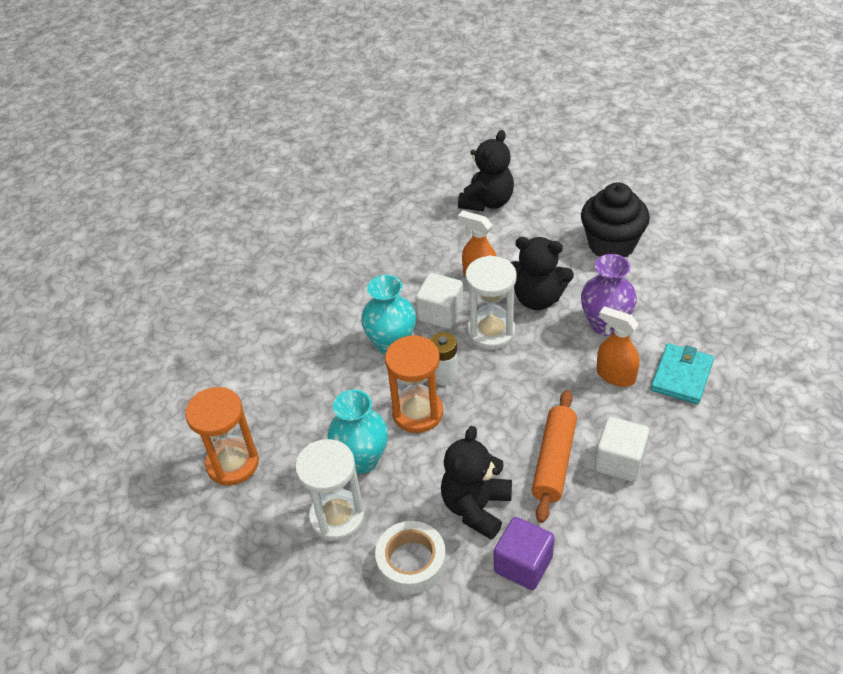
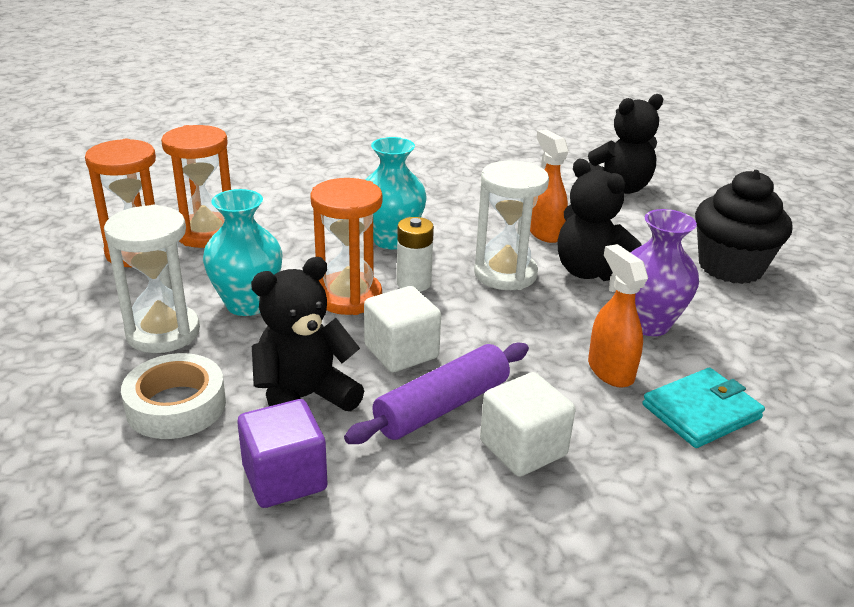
camera: 30 degrees right, 15 degrees down
white cube [415,273,464,329] -> white cube moved to [364,286,441,372]
orange rolling pin [532,390,577,523] -> purple rolling pin [344,343,529,444]
none -> orange hourglass [161,125,231,248]

